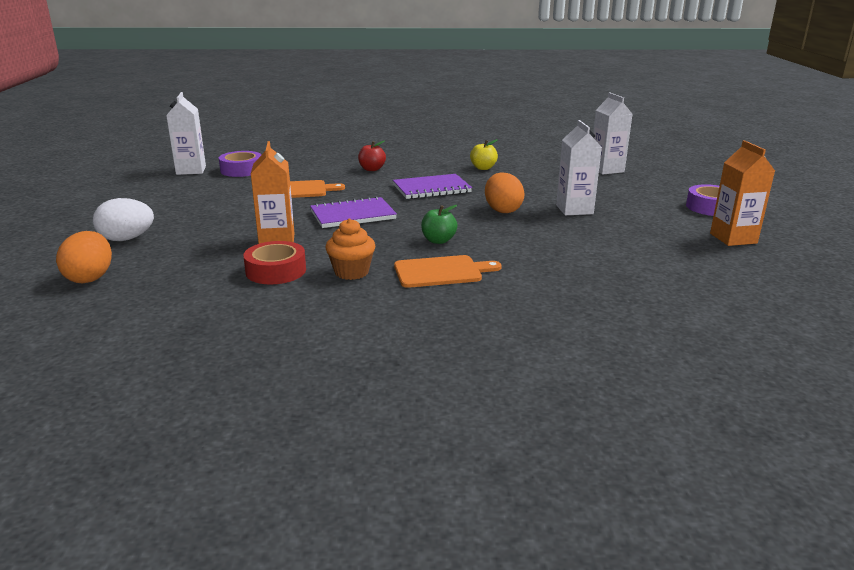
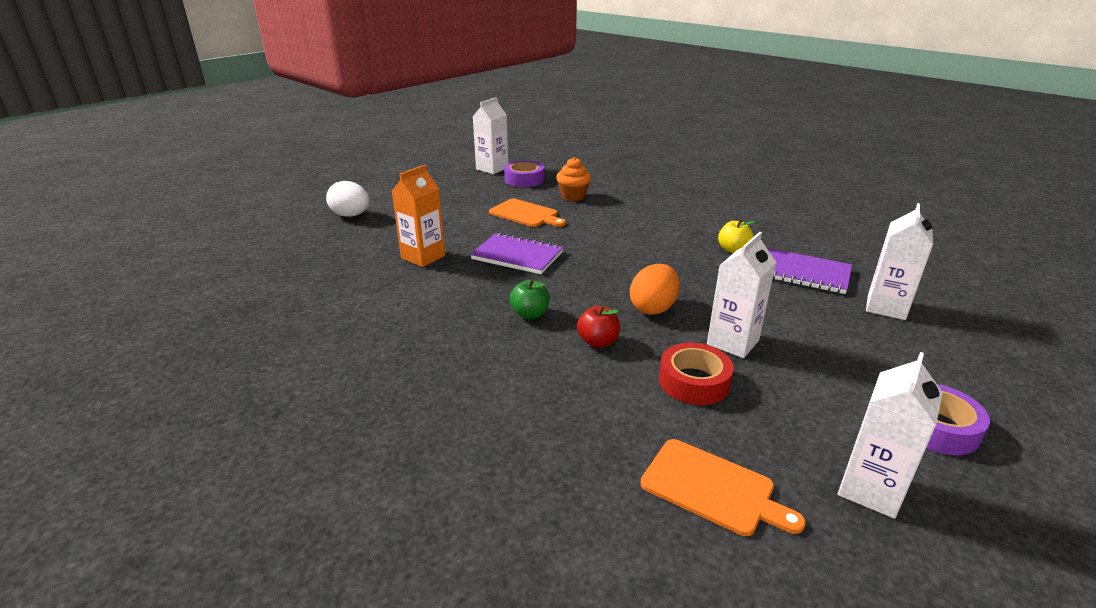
camera: 45 degrees right, 5 degrees up
orange egg [56,231,112,283] -> none
red tape [243,241,306,284] -> red tape moved to [659,343,734,405]
orange cupcake [325,218,375,280] -> orange cupcake moved to [556,157,591,201]
red apple [358,141,386,171] -> red apple moved to [577,305,620,348]
purple notebook [393,174,472,199] -> purple notebook moved to [768,248,852,294]
orange cutting board [394,255,502,288] -> orange cutting board moved to [640,439,806,536]
orange carton [710,140,775,246] -> white carton [838,352,943,519]

